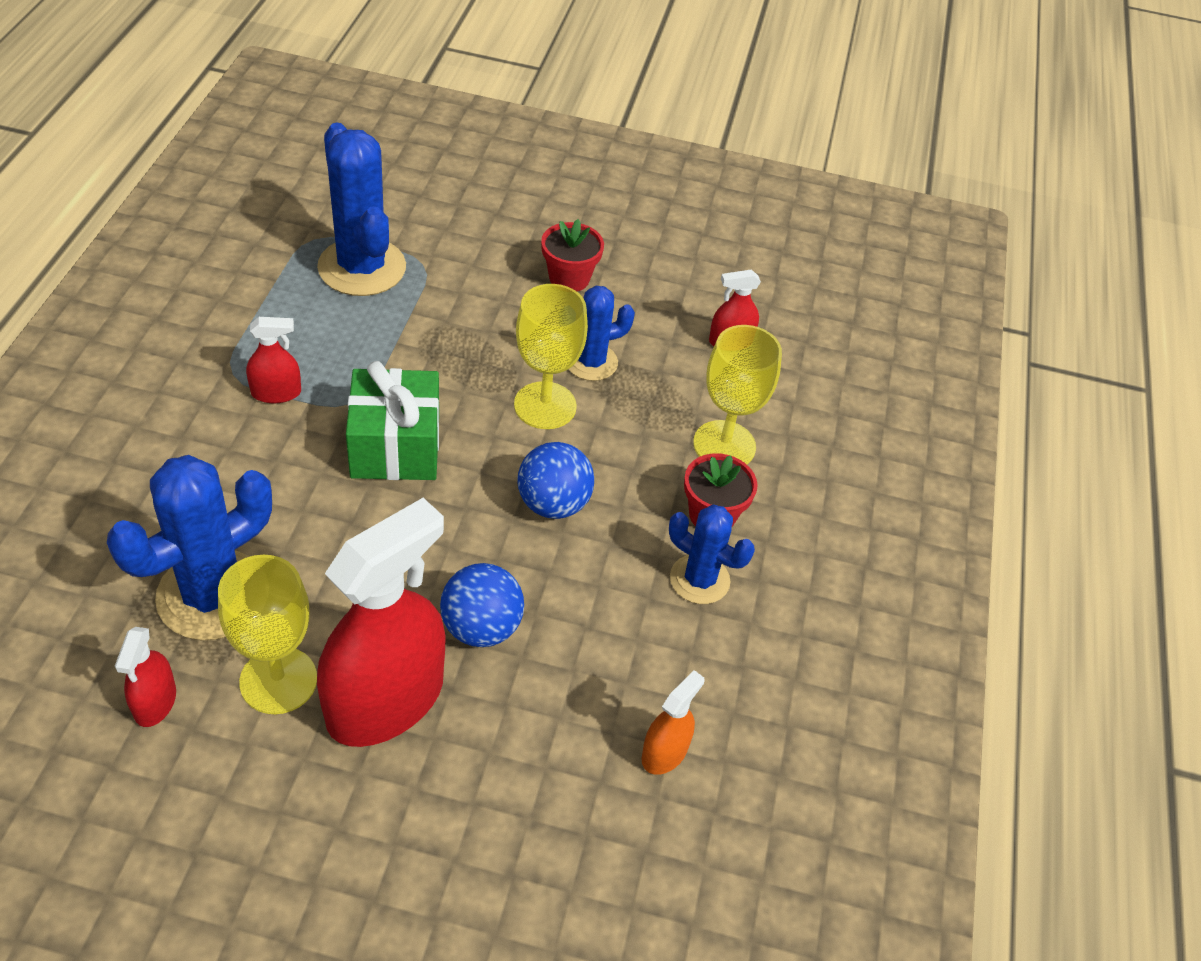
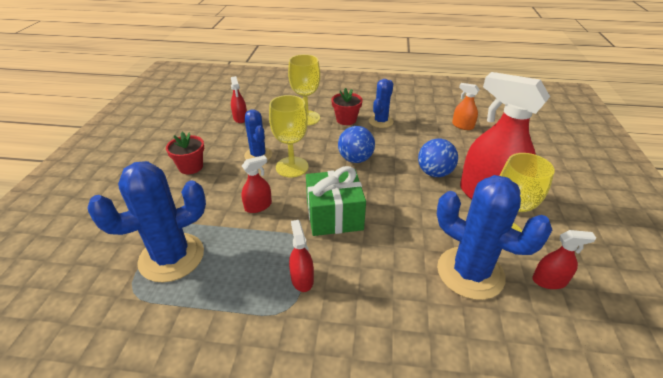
camera: 90 degrees left, 10 degrees down
none -> red spray bottle [242,155,272,213]

